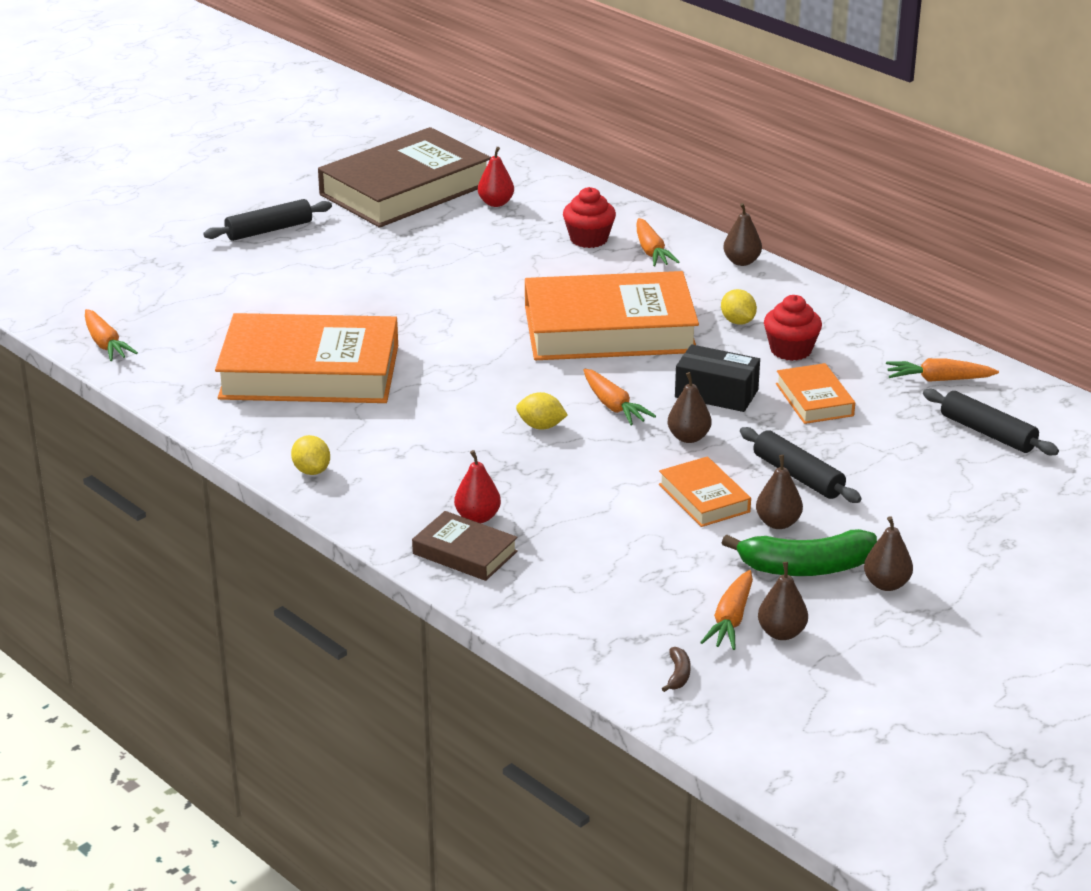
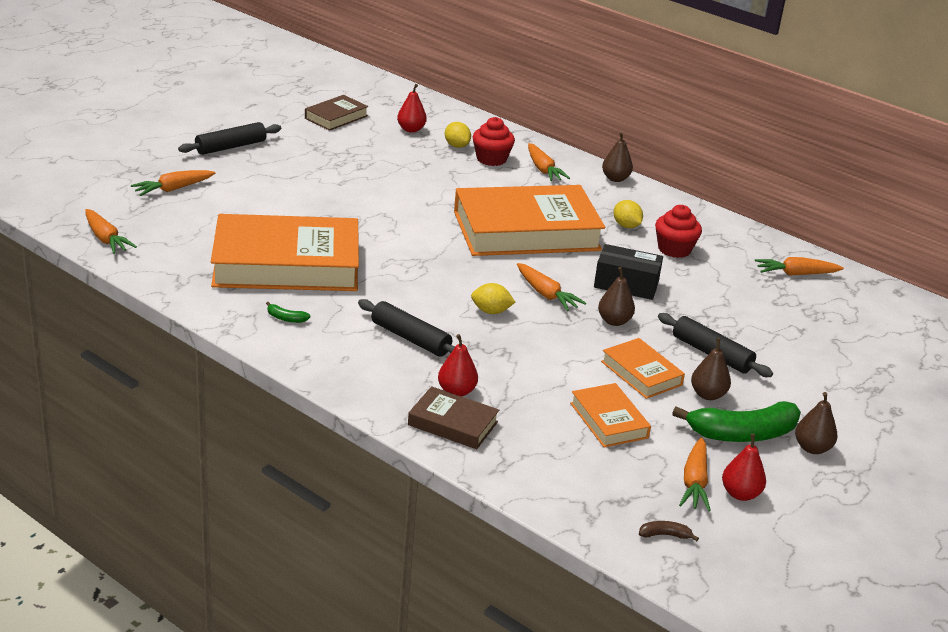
camera: 10 degrees left, 0 degrees up
yellow lemon [291,435,330,475] -> yellow lemon moved to [445,122,471,148]
brown book [318,127,491,228] -> brown book [305,95,368,131], size x0.46
brown banana [662,647,691,692] -> brown banana turned 90 degrees counterclockwise [639,521,699,541]
brown pear [758,562,808,640] -> red pear [722,434,766,501]
orange book [776,363,855,424] -> orange book moved to [570,383,651,448]
black rolling pin [923,389,1059,455] -> black rolling pin moved to [358,299,455,357]
none -> orange carrot [131,170,215,196]
none -> green banana [266,302,311,323]

